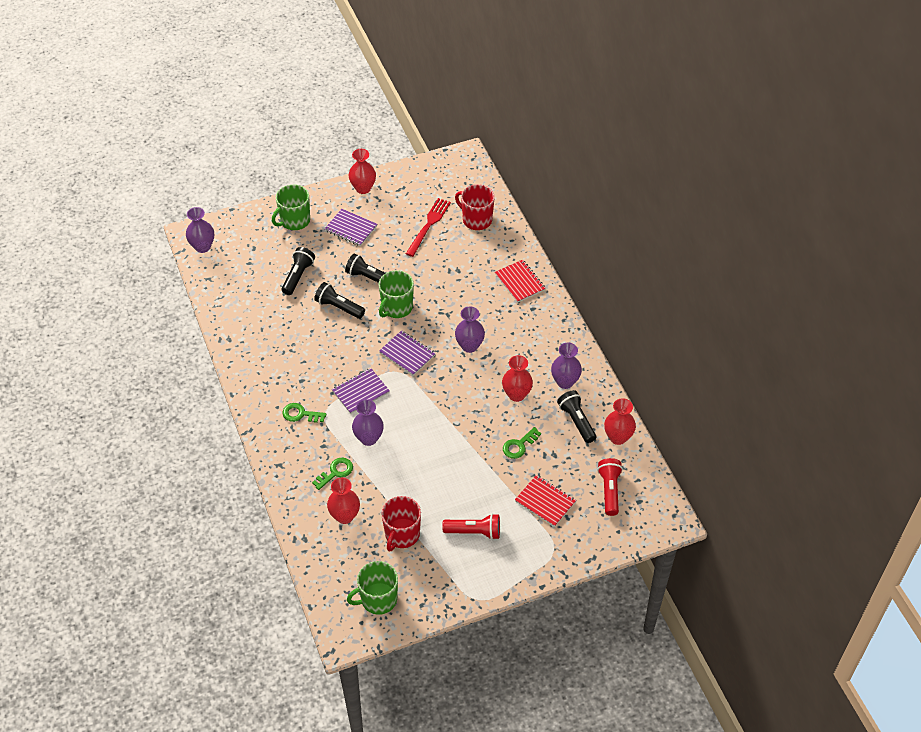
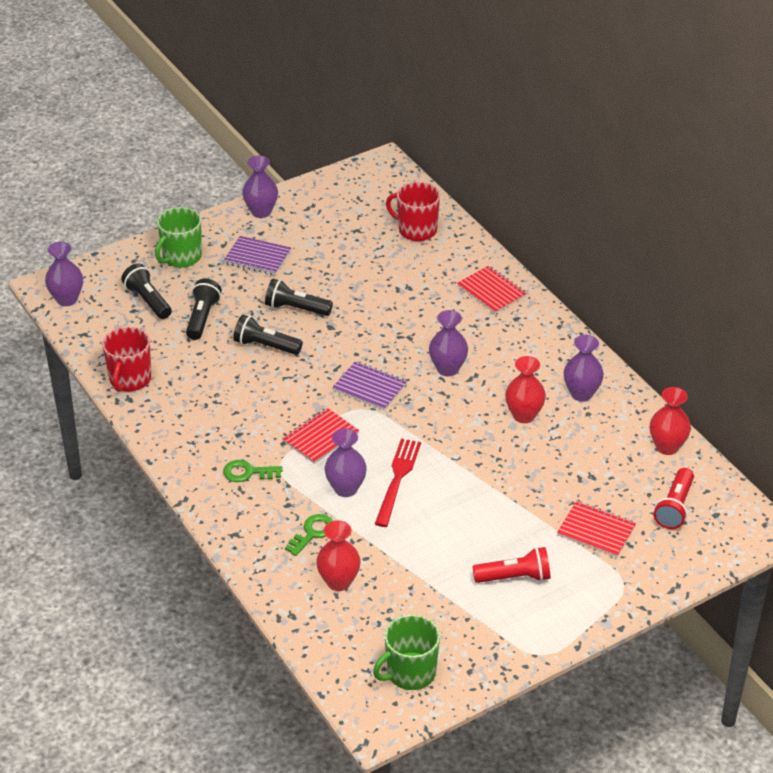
camera: 10 degrees left, 10 degrees down
purple notebook [332,368,390,414] -> red notebook [282,408,359,464]
red vase [349,149,376,194] -> purple vase [242,155,278,218]
green mug [379,270,414,318] -> none
red mug [381,496,421,551] -> red mug moved to [102,327,151,392]
red fork [406,198,451,257] -> red fork moved to [375,439,421,527]
green key [503,427,541,459] -> none
black flashlight [557,390,596,443] -> black flashlight moved to [121,264,172,319]
red flashlight [597,458,623,516] -> red flashlight turned 150 degrees counterclockwise [654,468,694,529]

